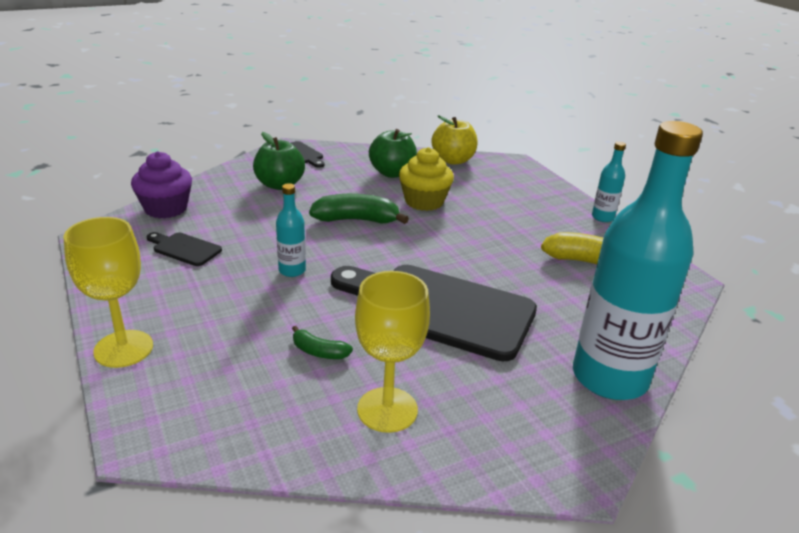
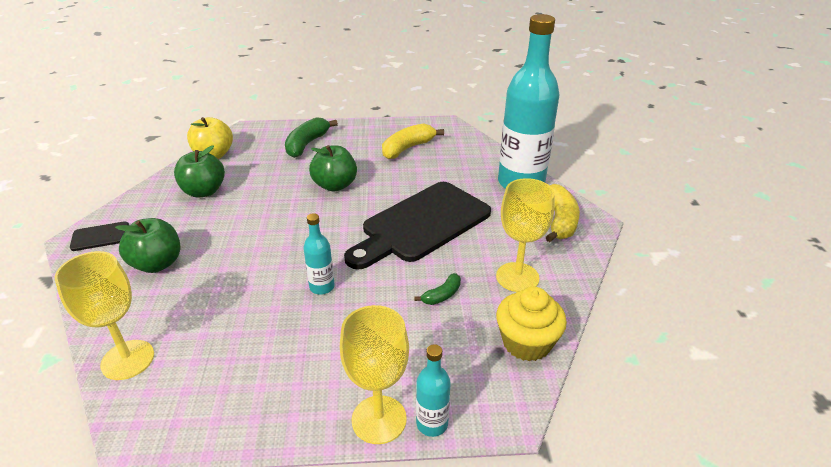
camera: 65 degrees left, 5 degrees up
purple cupcake [131,151,192,219] -> yellow goblet [55,251,154,380]
black cutting board [147,232,222,266] -> none
green banana [309,194,409,224] -> green banana moved to [285,117,338,158]
yellow cupcake [399,147,454,211] -> yellow cupcake moved to [496,287,567,361]
turquoise bottle [592,142,626,222] -> turquoise bottle moved to [416,344,451,437]
none -> green apple [309,145,357,191]
none -> yellow banana [546,184,580,242]

